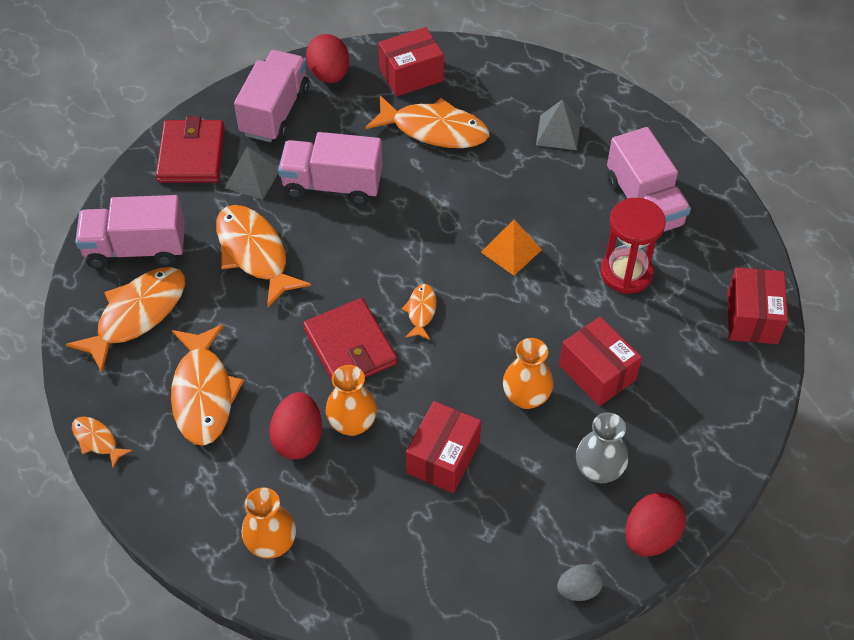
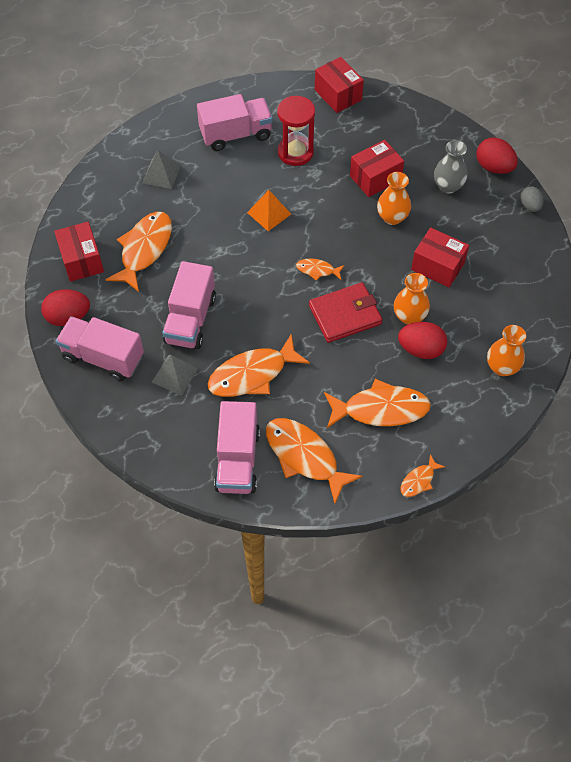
camera: 85 degrees left, 5 degrees up
red wallet [156,116,225,183] -> none
red box [727,267,788,344] -> red box turned 45 degrees clockwise [315,57,364,113]

